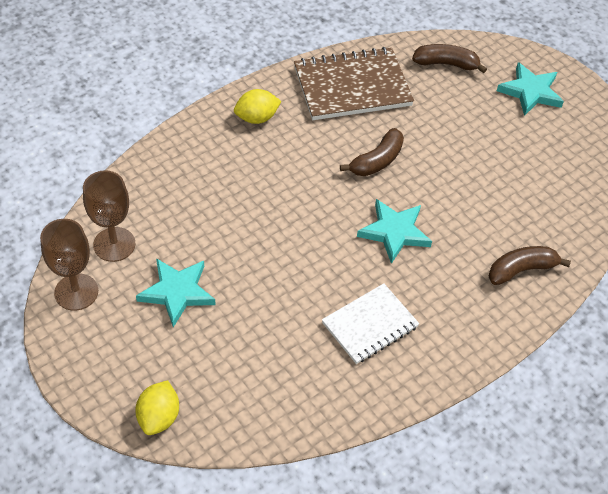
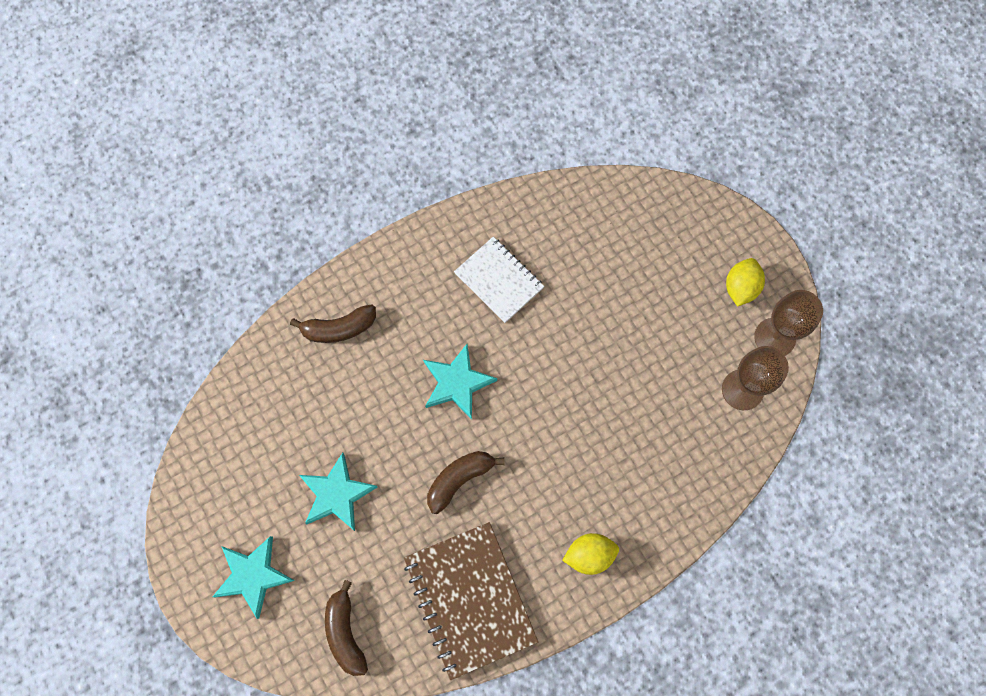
camera: 170 degrees left, 20 degrees up
yellow lemon [135,380,179,435] -> yellow lemon moved to [726,258,765,307]
turquoise star [136,258,216,327] -> turquoise star moved to [299,453,377,531]
brown notebook [294,47,414,120] -> brown notebook turned 75 degrees clockwise [404,522,538,680]
white notebook [322,283,419,364] -> white notebook turned 75 degrees clockwise [454,237,544,323]
brown banana [412,44,487,73] -> brown banana turned 60 degrees clockwise [325,580,368,676]

